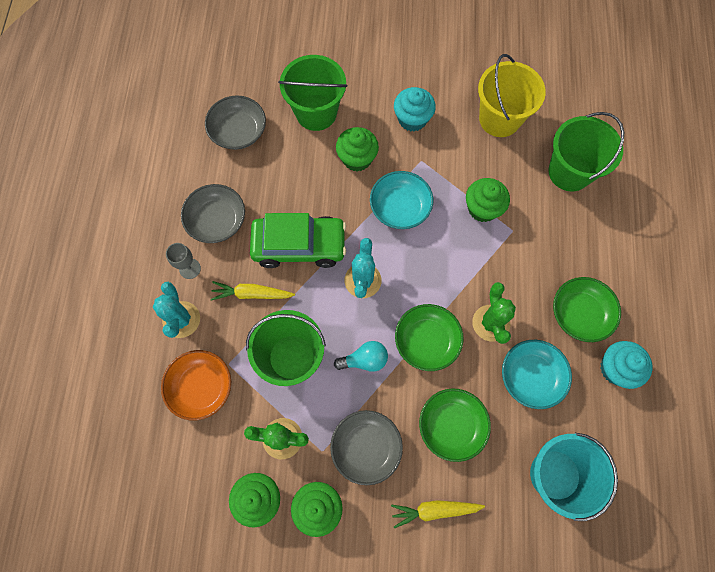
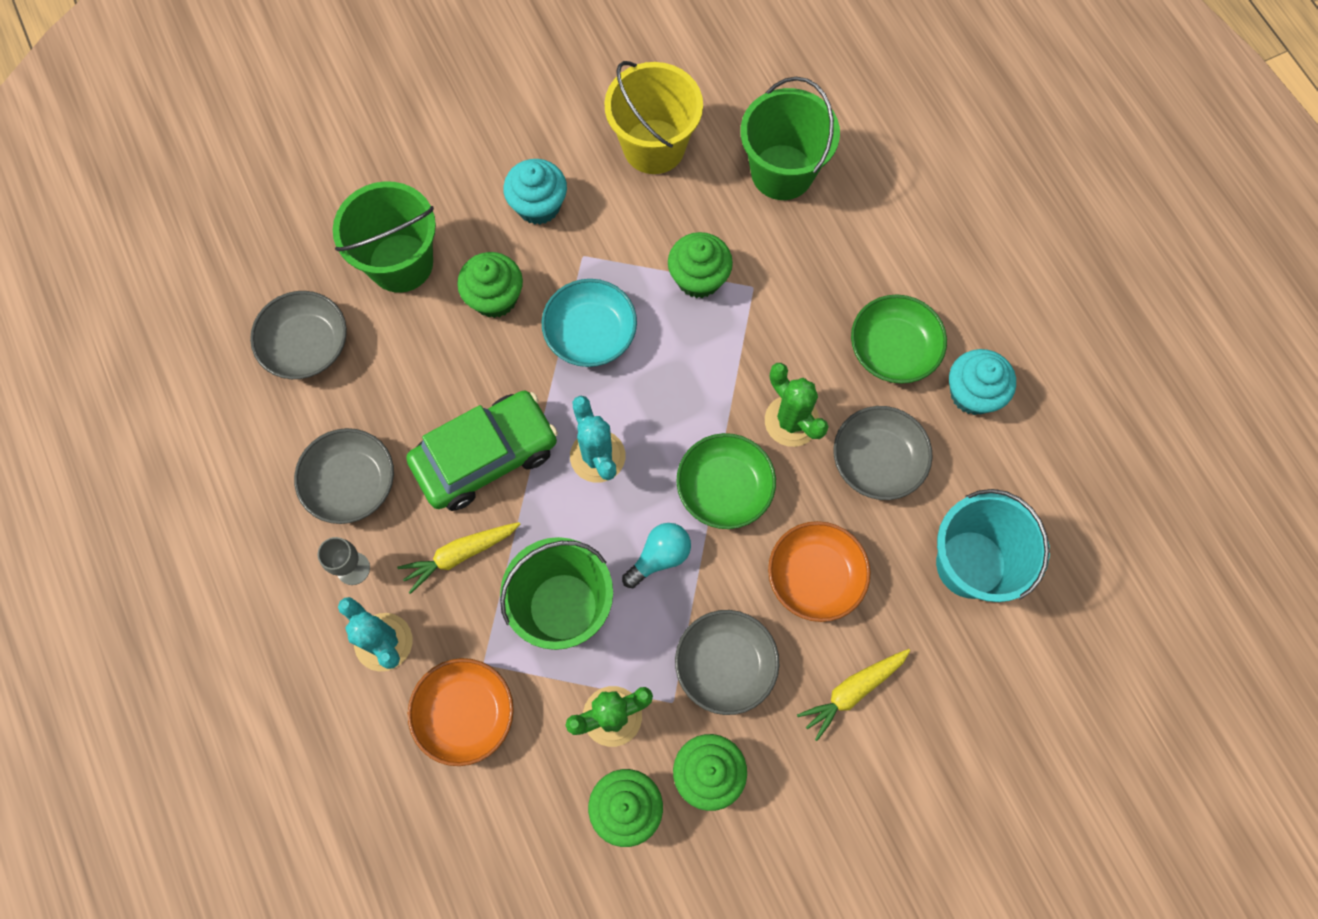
camera: 30 degrees left, 0 degrees up
green bowl [419,388,491,462] -> orange bowl [768,521,871,622]
turquoise bowl [502,340,572,409] -> grey bowl [833,406,933,500]

